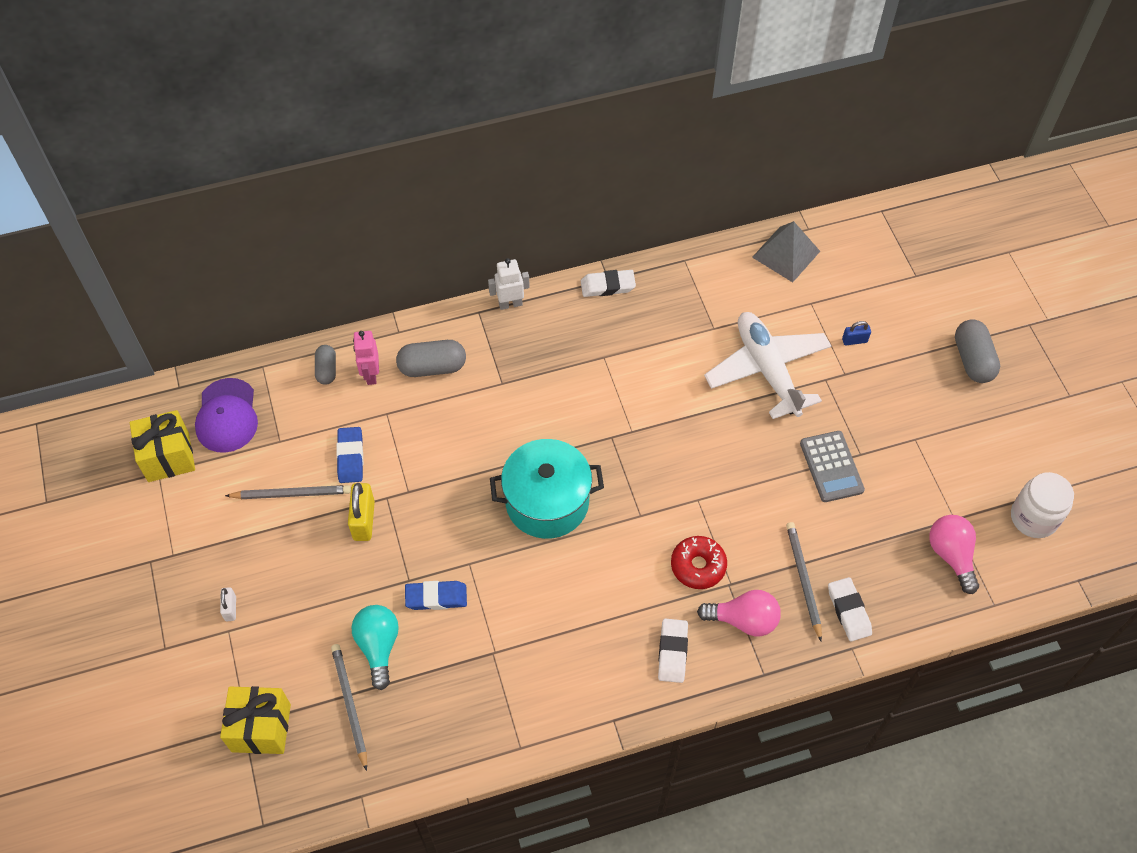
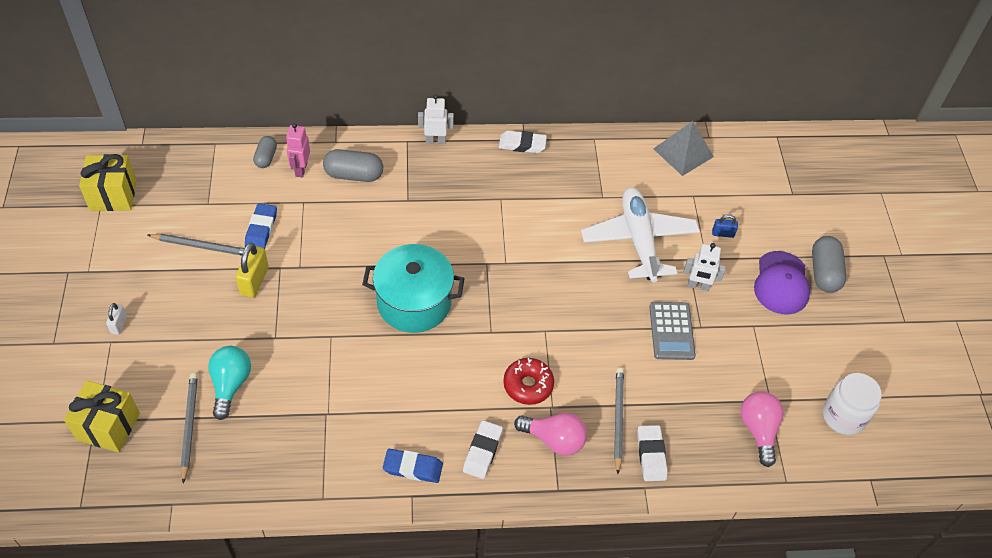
camera: 10 degrees right, 5 degrees down
purple cap [195,378,258,453] -> purple cap moved to [754,251,810,315]
blue eraser [405,581,467,610] -> blue eraser moved to [383,449,443,483]
none -> white robot [684,243,726,291]

